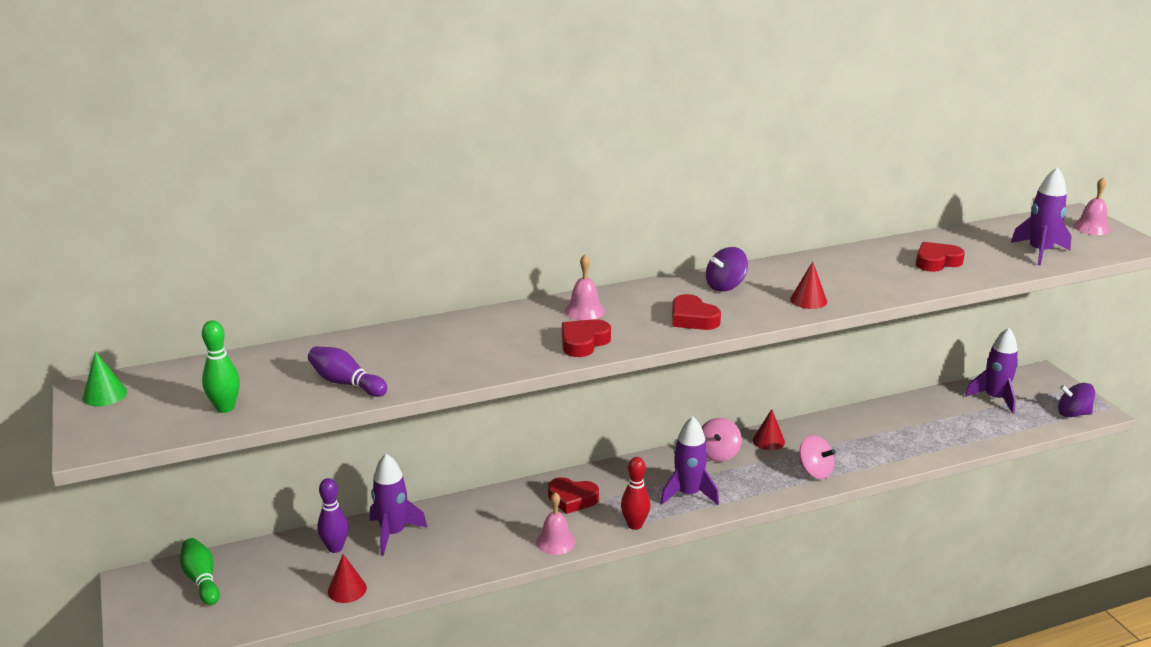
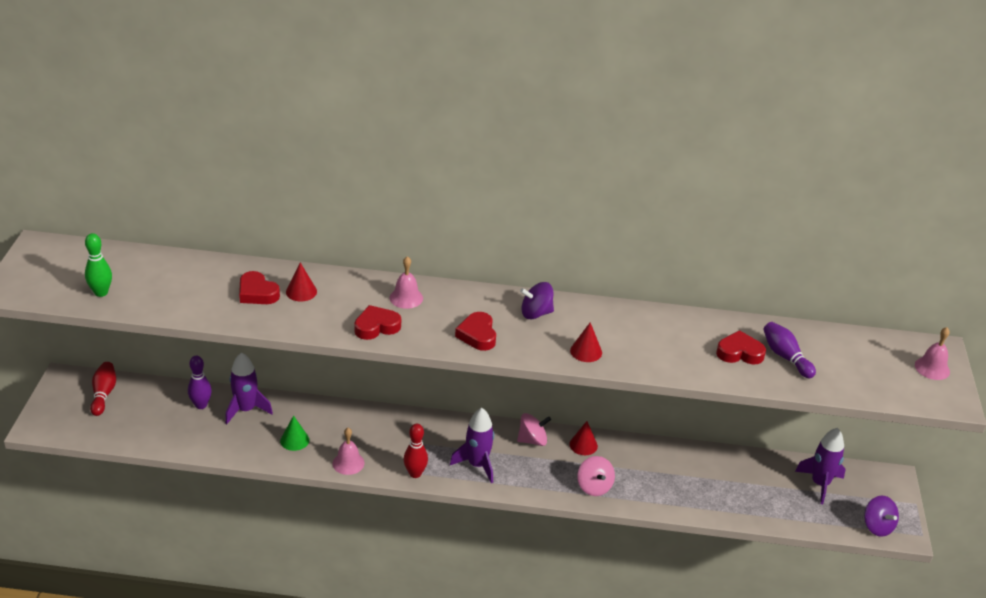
camera: 25 degrees right, 10 degrees up
green cone [82,351,127,406] -> green cone moved to [280,415,309,451]
green bowling pin [180,538,220,605] -> red bowling pin [90,362,116,416]
purple bowling pin [308,346,387,397] -> purple bowling pin moved to [763,322,816,378]
red cone [328,554,367,603] -> red cone moved to [286,263,317,302]
red heart [548,477,599,514] -> red heart moved to [239,271,280,304]
pink spinning top [702,418,742,462] -> pink spinning top turned 150 degrees counterclockwise [517,413,551,446]
purple rocket [1011,167,1072,266] -> none
purple spinning top [1058,383,1095,417] -> purple spinning top turned 150 degrees counterclockwise [864,496,899,537]

